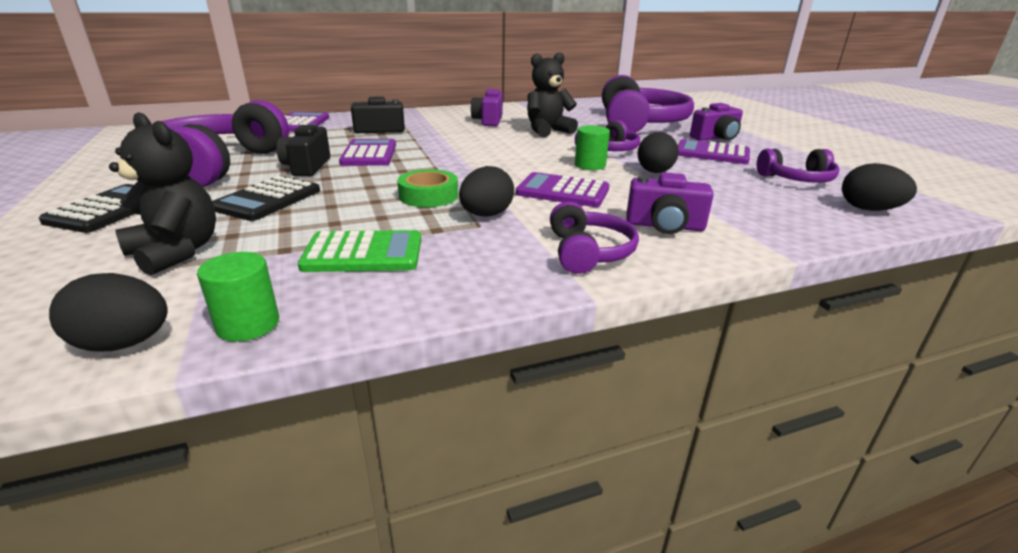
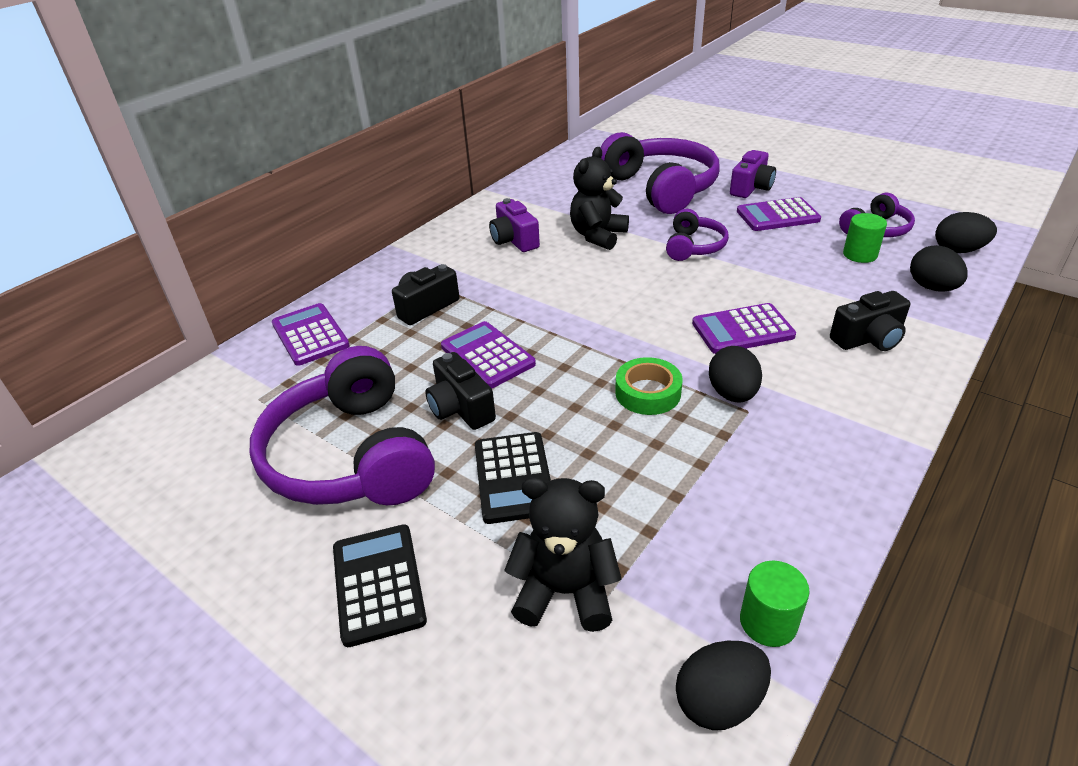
camera: 30 degrees left, 10 degrees up
green calculator [298,230,421,272] -> none
purple headphones [550,201,639,274] -> none
green cylinder [575,125,610,170] -> green cylinder moved to [843,213,887,263]
purple camera [627,172,714,234] -> black camera [830,291,910,351]
black egg [638,132,679,173] -> black egg moved to [910,245,968,292]

